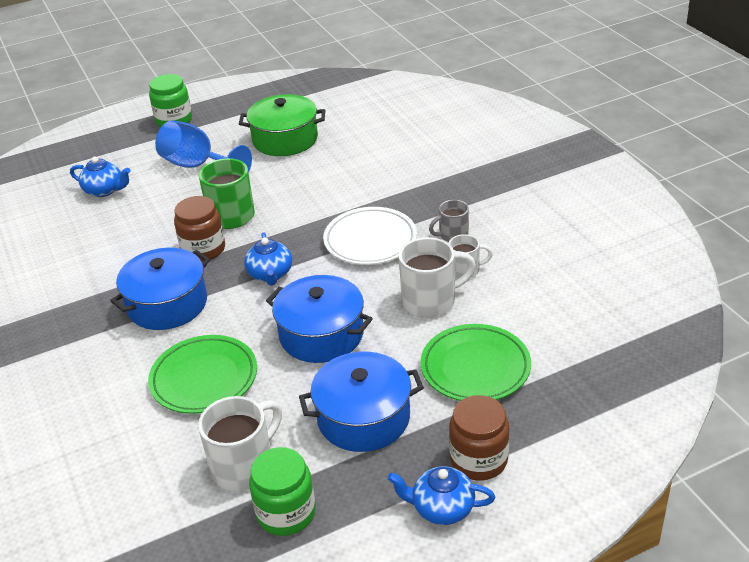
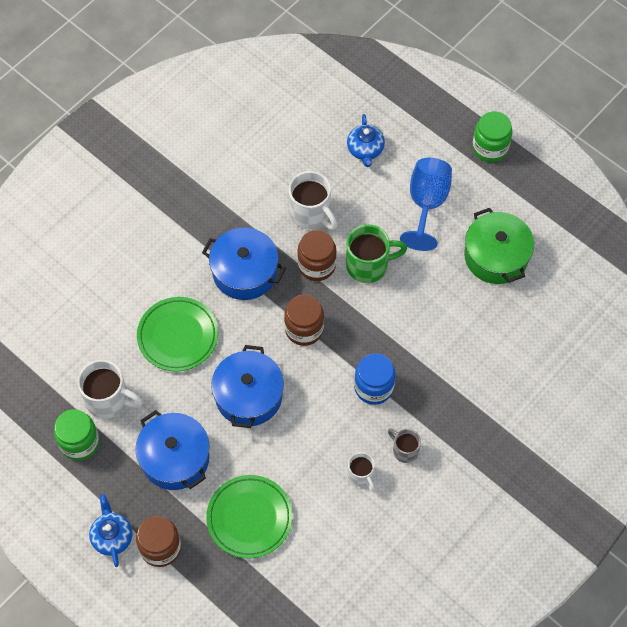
camera: 65 degrees right, 25 degrees up
blue teapot [244,232,292,285] -> brown jar [284,294,324,346]
white plate [323,207,417,265] -> blue jar [354,353,396,405]
white mug [399,237,476,317] -> white mug moved to [288,171,337,230]

